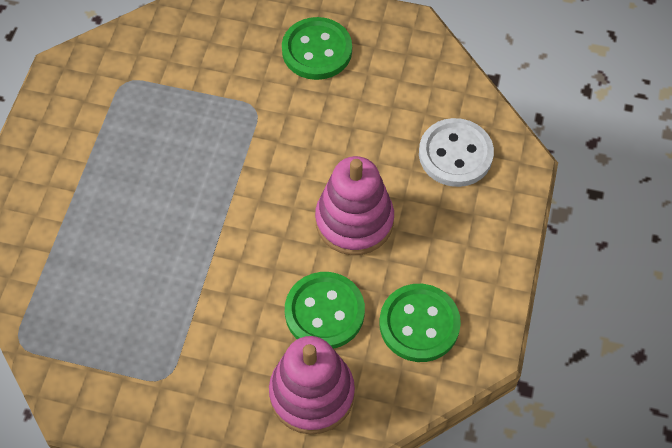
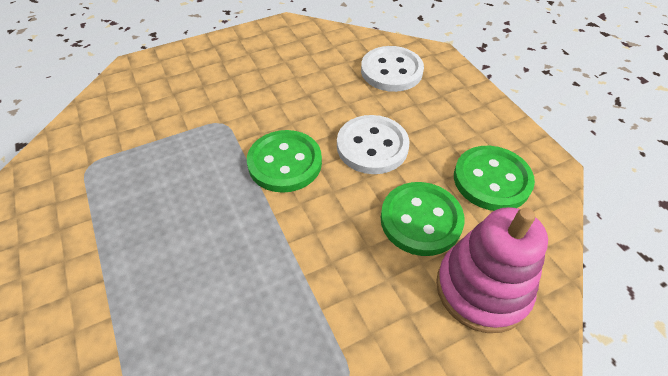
camera: 40 degrees left, 10 degrees down
green button [282,17,352,80] -> green button moved to [247,130,322,193]
pink stacking toy [315,156,394,255] -> white button [337,115,410,174]

